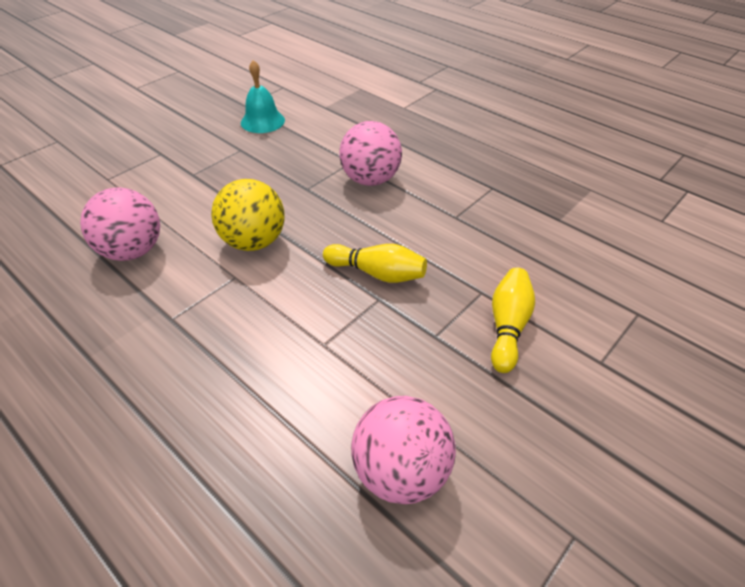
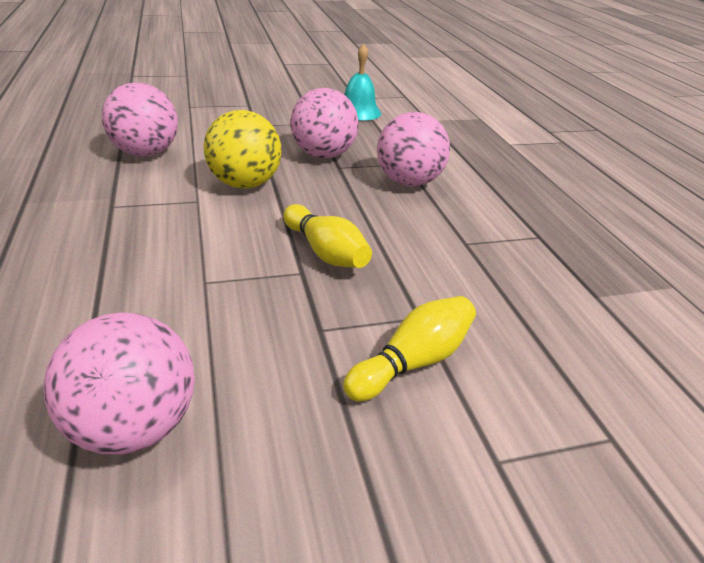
camera: 30 degrees right, 10 degrees down
none -> pink ball [291,88,359,159]

